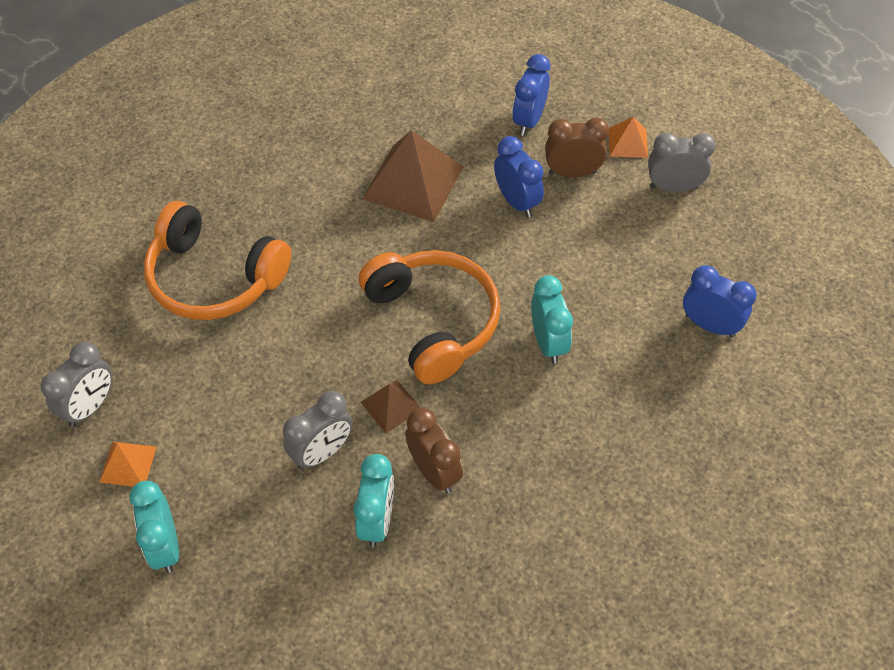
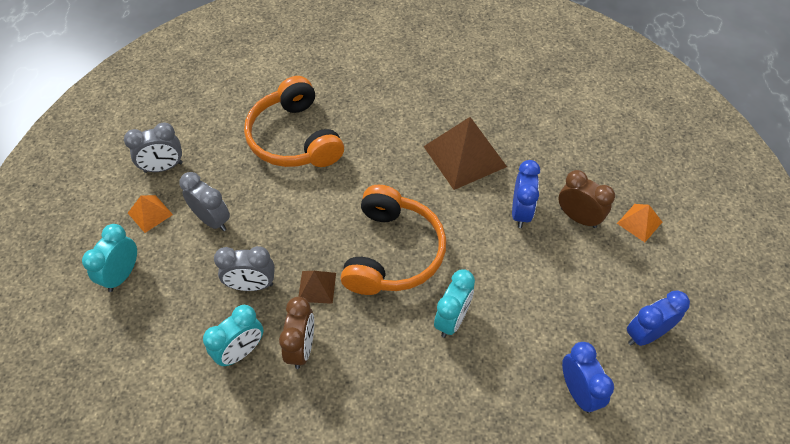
camera: 40 degrees right, 0 degrees up
blue clock [512,54,551,136] -> blue clock moved to [627,291,690,346]
grey clock [648,133,716,192] -> grey clock moved to [180,172,230,231]

